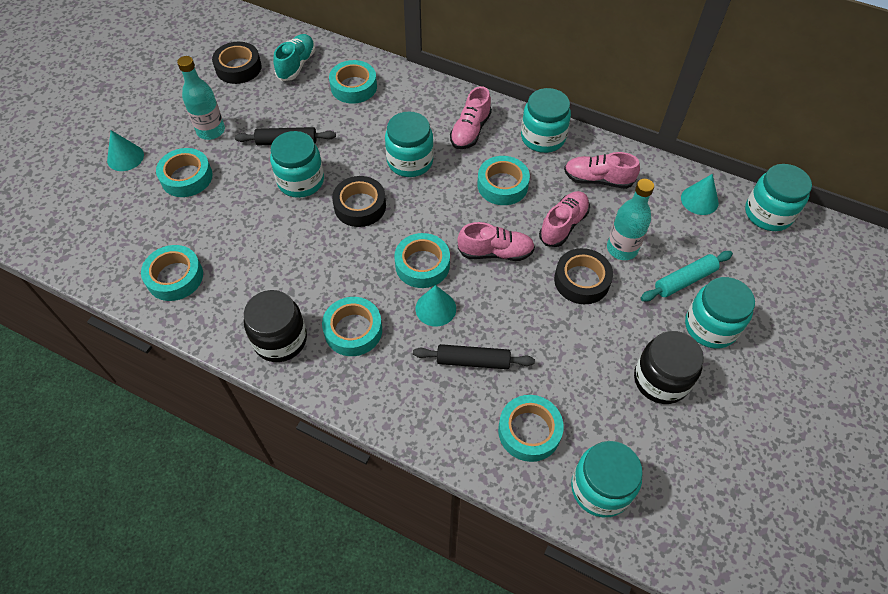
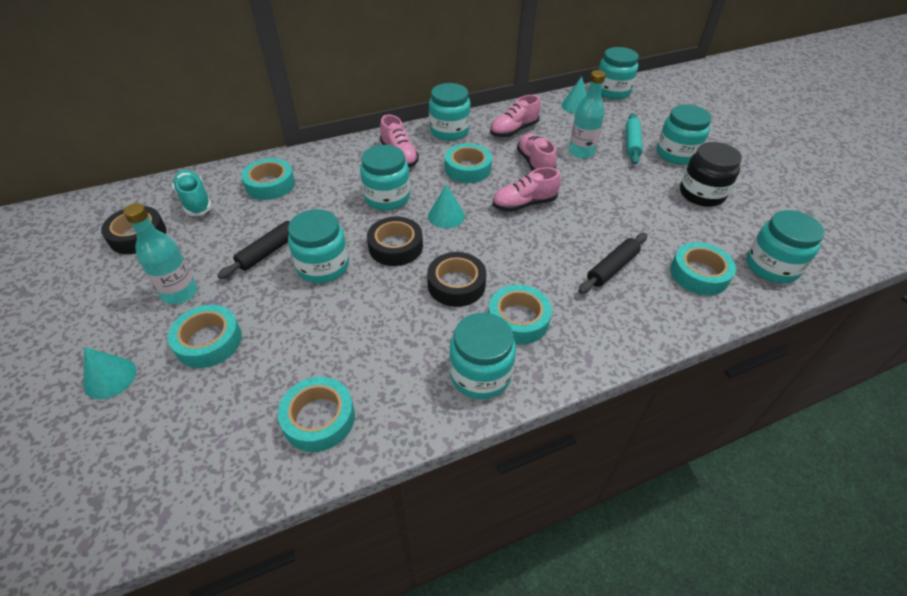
camera: 50 degrees left, 10 degrees down
black jar [244,290,307,362] -> turquoise jar [449,313,516,399]
turquoise tape [394,233,450,288] -> none
turquoise cone [416,285,456,326] -> turquoise cone moved to [428,184,465,228]
pink shoe [457,222,535,261] -> pink shoe turned 150 degrees counterclockwise [492,167,561,212]
black tape [554,248,613,304] -> black tape moved to [427,252,486,307]

